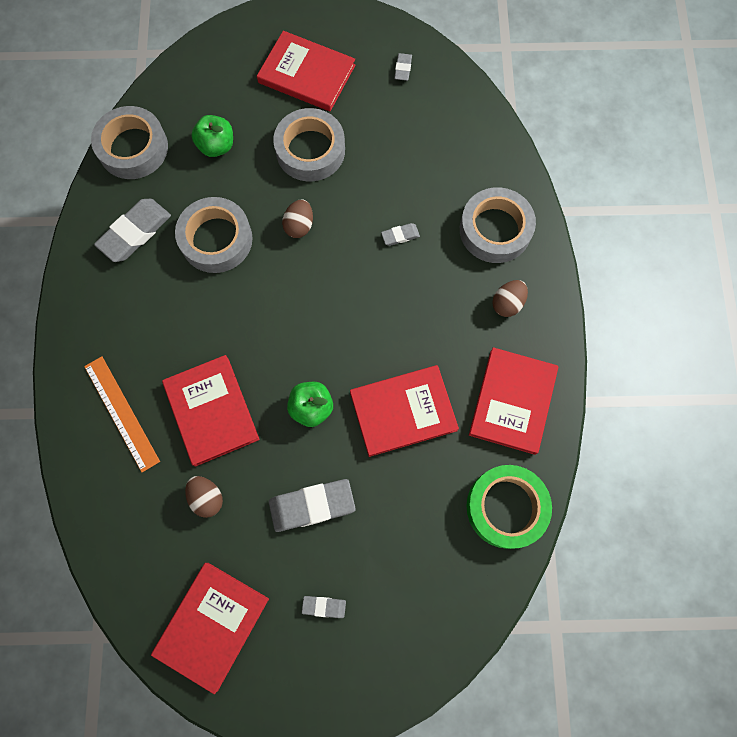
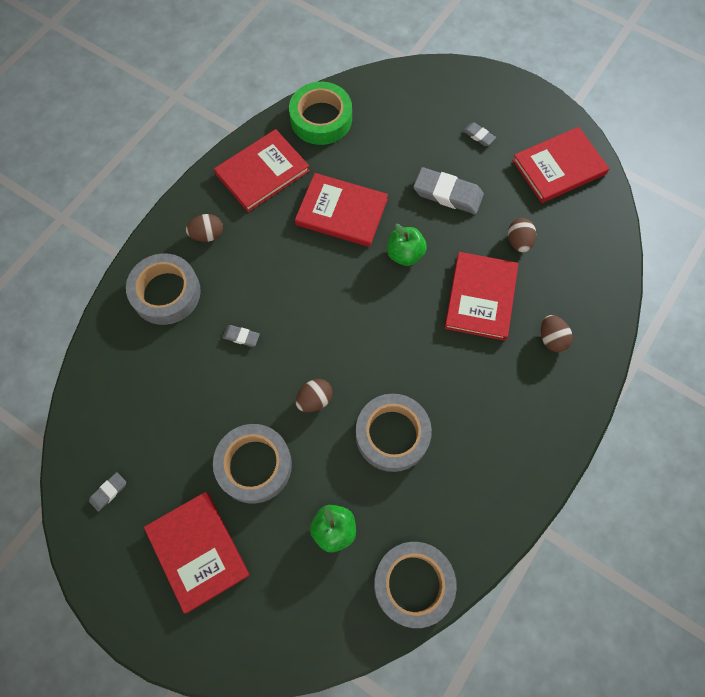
camera: 145 degrees left, 5 degrees down
orange ruler [84,356,160,472] -> brown egg [541,315,573,352]
grey eraser [94,199,171,262] -> none

